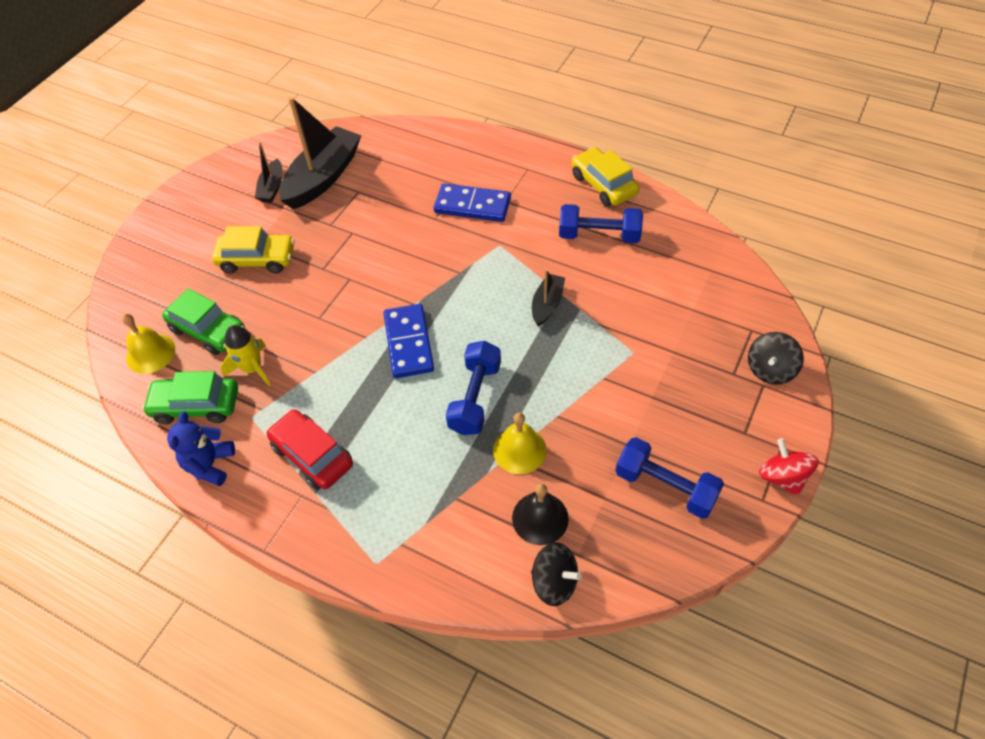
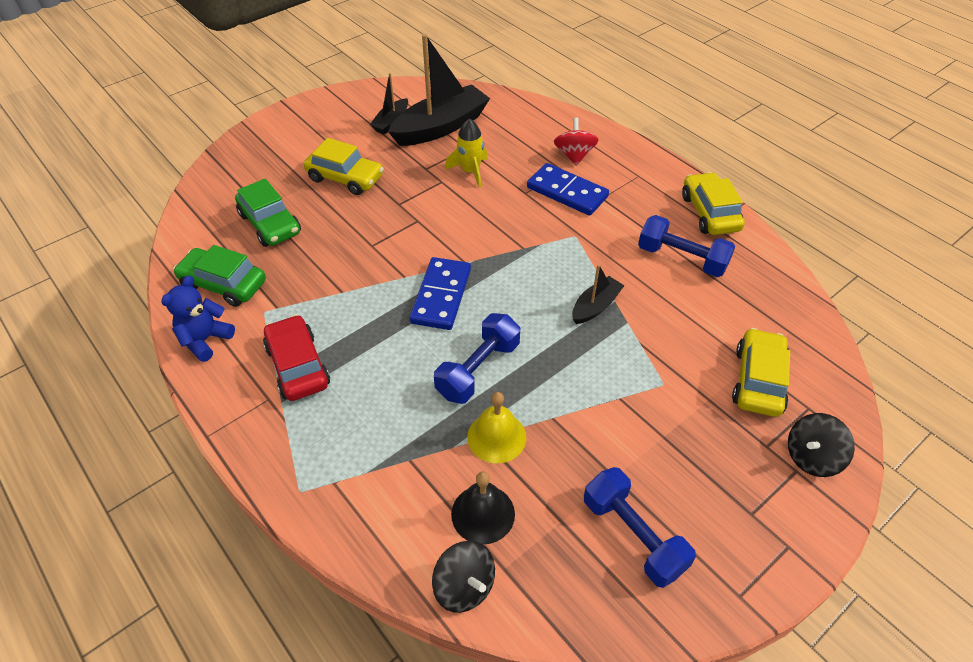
camera: 20 degrees right, 5 degrees down
yellow bell [122,313,175,374] -> none
yellow rocket [221,325,271,386] -> yellow rocket moved to [445,118,488,188]
red spinning top [759,438,819,496] -> red spinning top moved to [554,117,599,166]
none -> yellow car [732,328,790,417]

